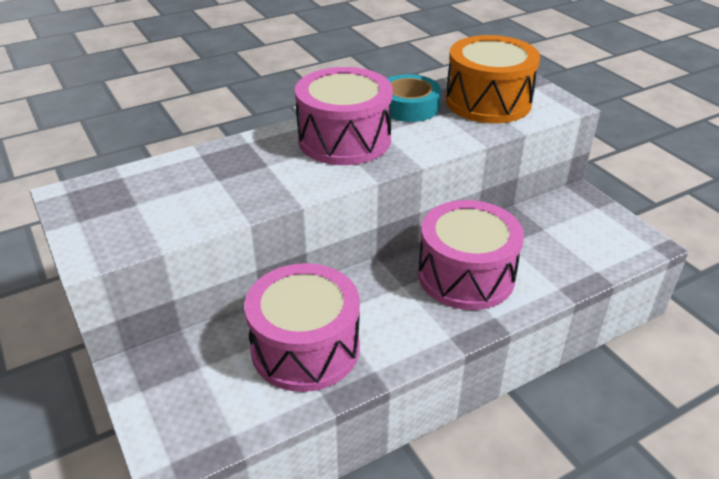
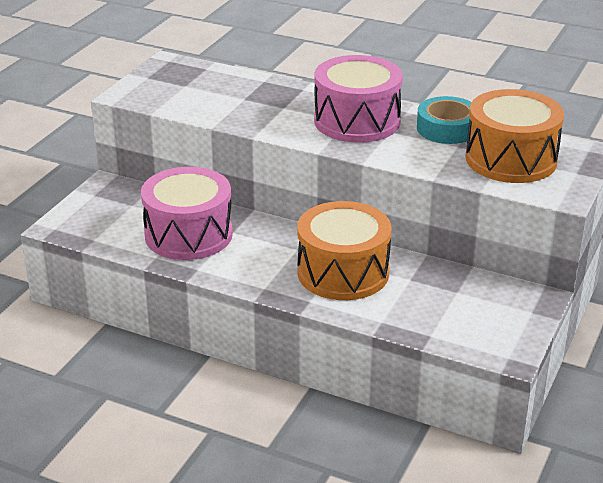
camera: 55 degrees right, 5 degrees down
pink drum [418,200,524,310] -> orange drum [297,201,392,300]

